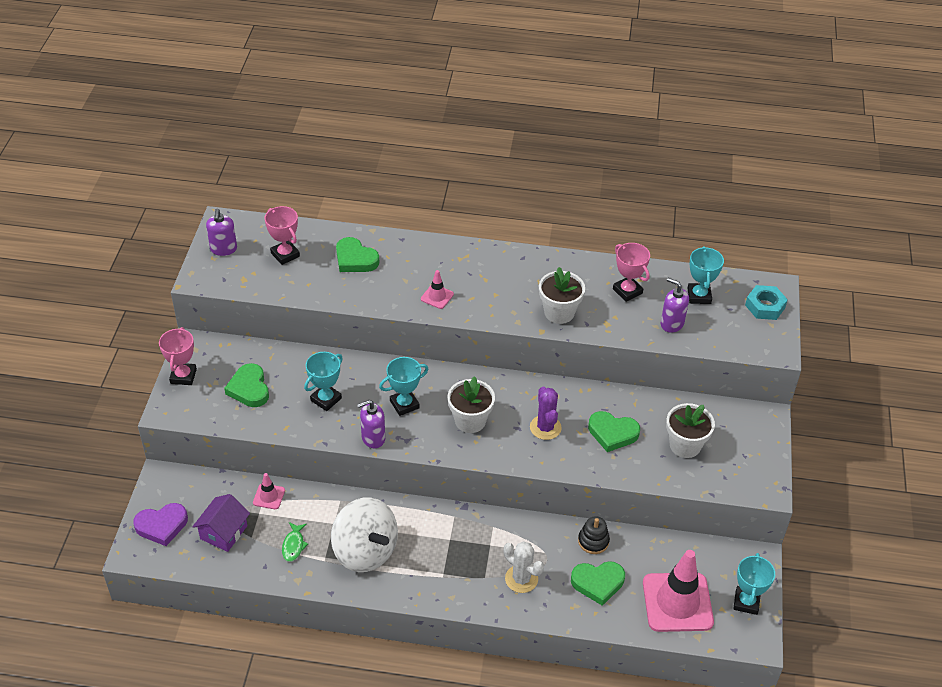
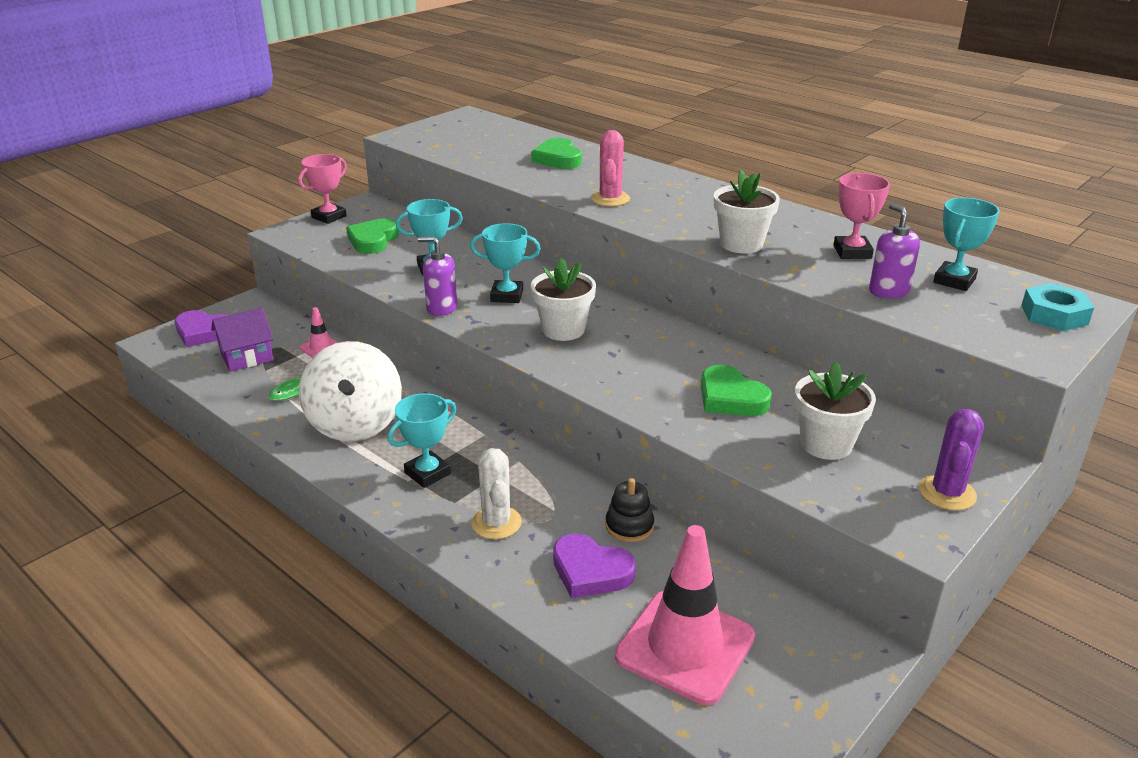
camera: 35 degrees right, 15 degrees down
purple soap dispenser [206,209,237,256] -> none
pink trophy [265,206,300,265] -> none
pink traffic cone [421,270,454,309] -> pink cactus [591,130,630,206]
purple cactus [530,387,562,440] -> purple cactus moved to [919,409,984,510]
green heart [571,561,625,606] -> purple heart [553,534,636,598]
turquoise trophy [733,553,775,615] -> turquoise trophy moved to [388,393,456,488]

